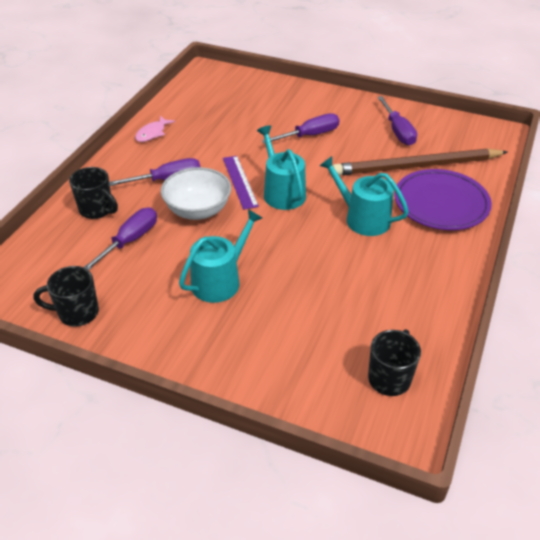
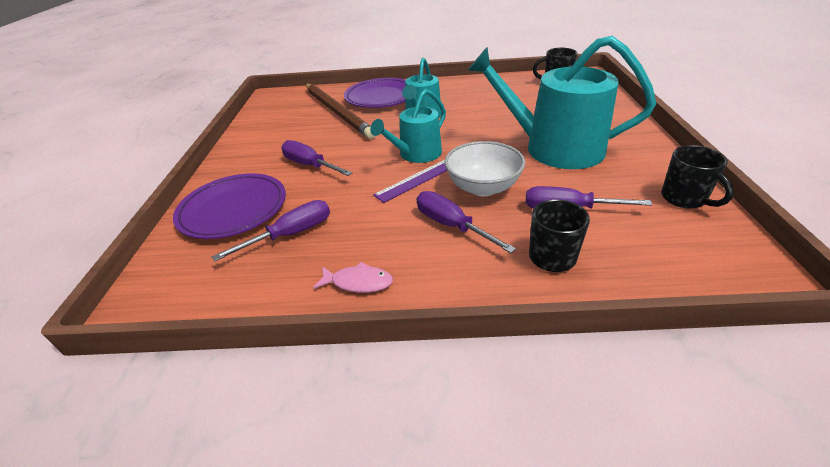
camera: 110 degrees left, 5 degrees down
turquoise watering can [179,209,262,303] -> turquoise watering can [468,36,656,169], size x1.72
purple screwdriver [377,96,417,145] -> purple screwdriver moved to [212,200,330,262]
none -> purple plate [173,173,286,239]

